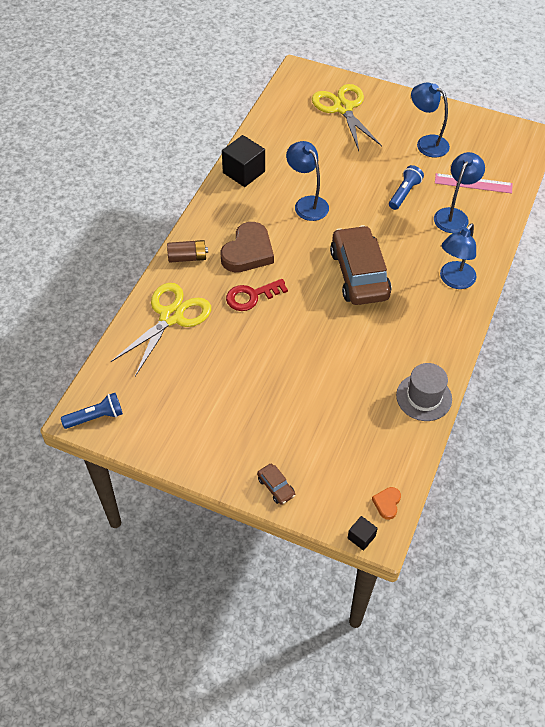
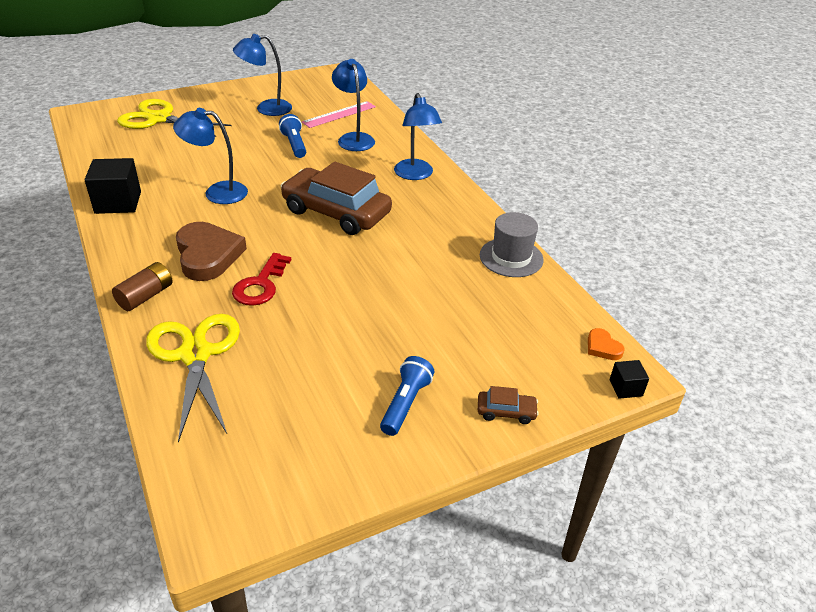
camera: 50 degrees left, 15 degrees down
blue flashlight [61,393,123,429] -> blue flashlight moved to [380,356,434,436]

